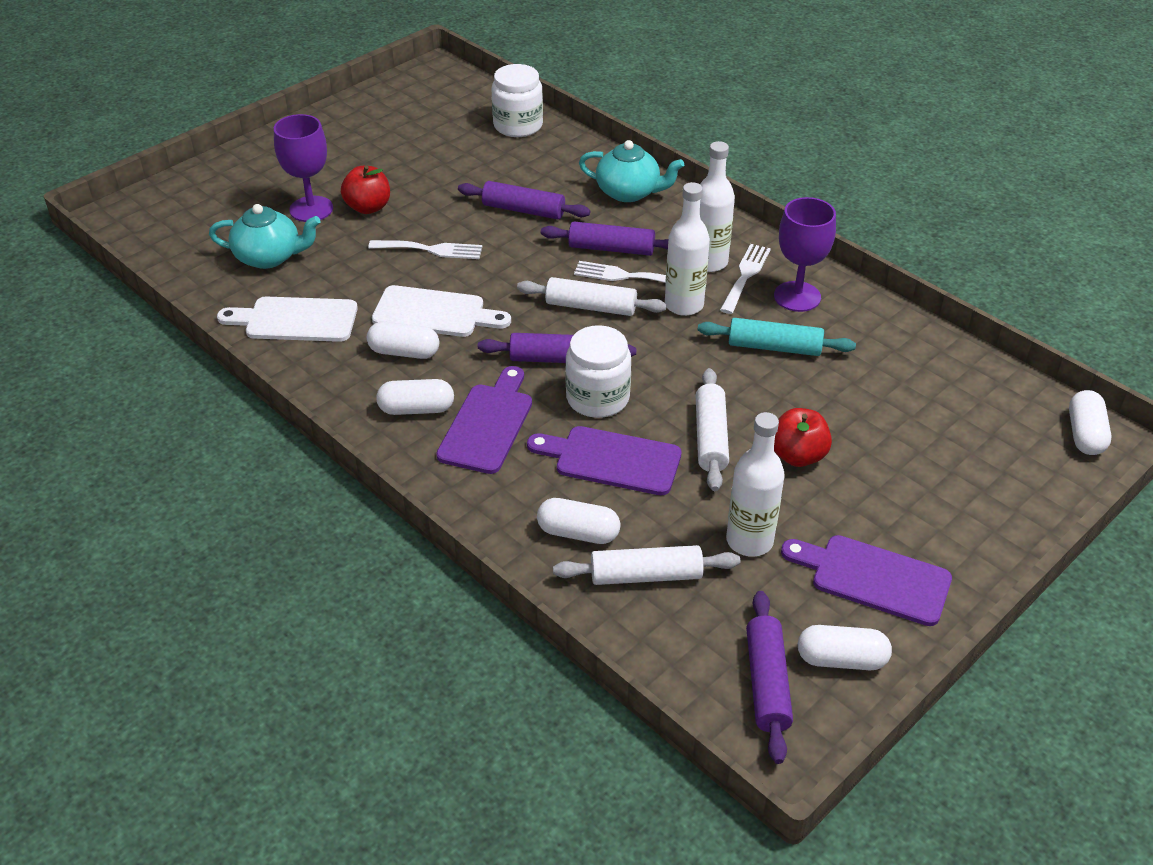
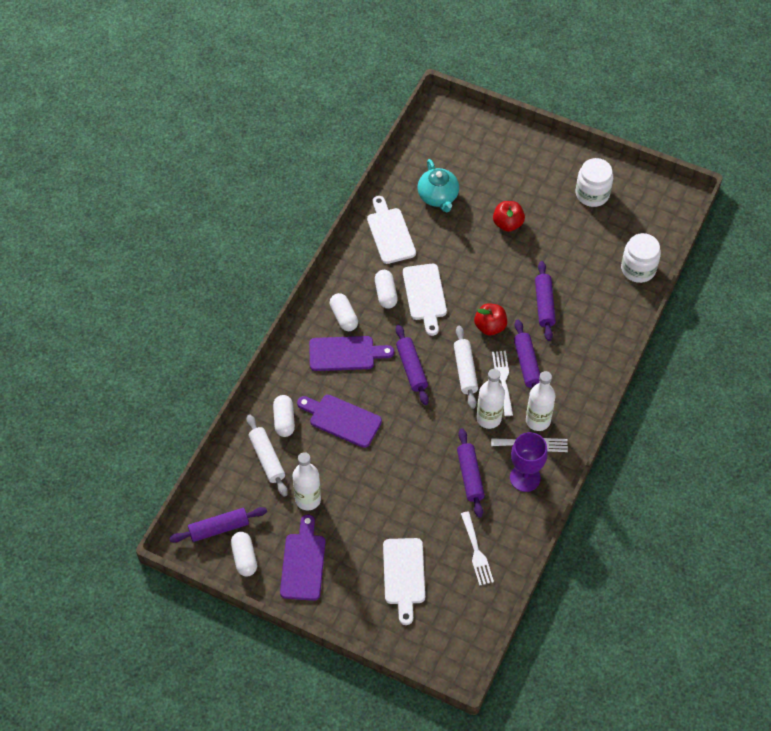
camera: 70 degrees right, 15 degrees up
purple goblet [274,114,333,222] -> none
white fork [368,240,482,259] -> white fork moved to [461,511,494,586]
purple cutting board [527,426,682,495] -> purple cutting board turned 60 degrees counterclockwise [297,395,382,448]
white jar [565,325,631,418] -> white jar moved to [576,158,613,207]
turquoise teapot [579,140,684,202] -> none
white rolling pin [696,368,729,491] -> none
turquoise rolling pin [697,318,856,356] -> purple rolling pin [457,428,485,518]
red apple [774,408,832,467] -> red apple moved to [474,303,507,335]
white capsule [1069,390,1111,455] -> none
none -> white cutting board [383,538,425,625]

